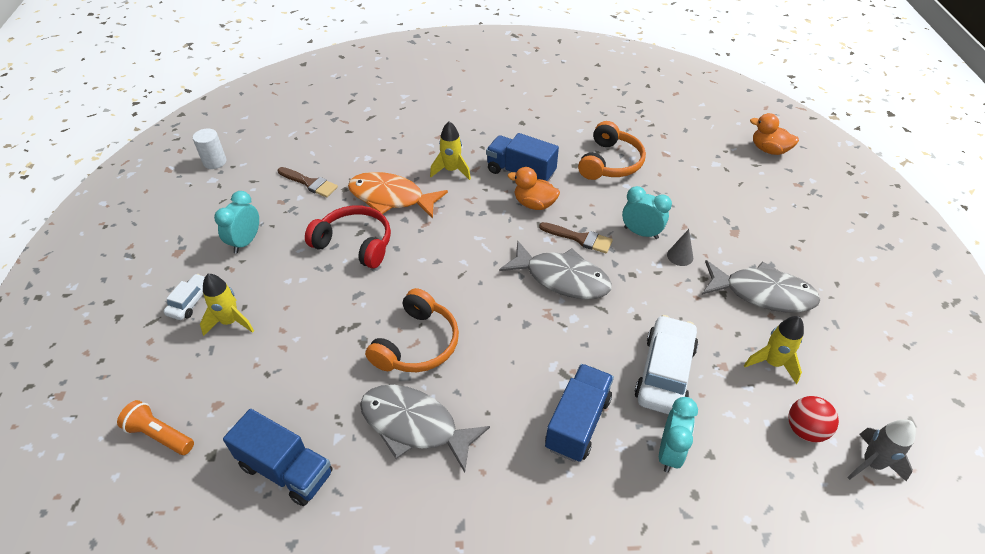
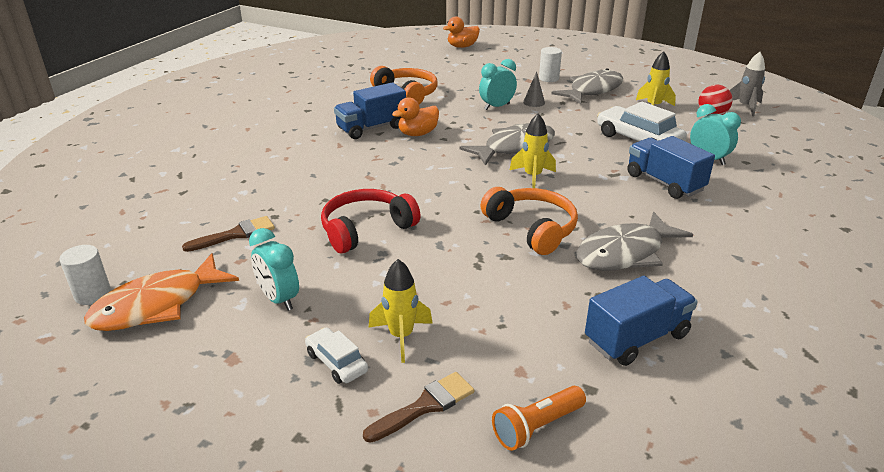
camera: 60 degrees left, 15 degrees down
orange fish [348,172,448,219] -> orange fish moved to [84,253,239,331]
yellow rocket [430,121,471,180] -> yellow rocket moved to [510,113,556,188]
brown brush [539,222,613,253] -> brown brush moved to [363,372,474,443]
none -> white cylinder [539,47,562,82]

